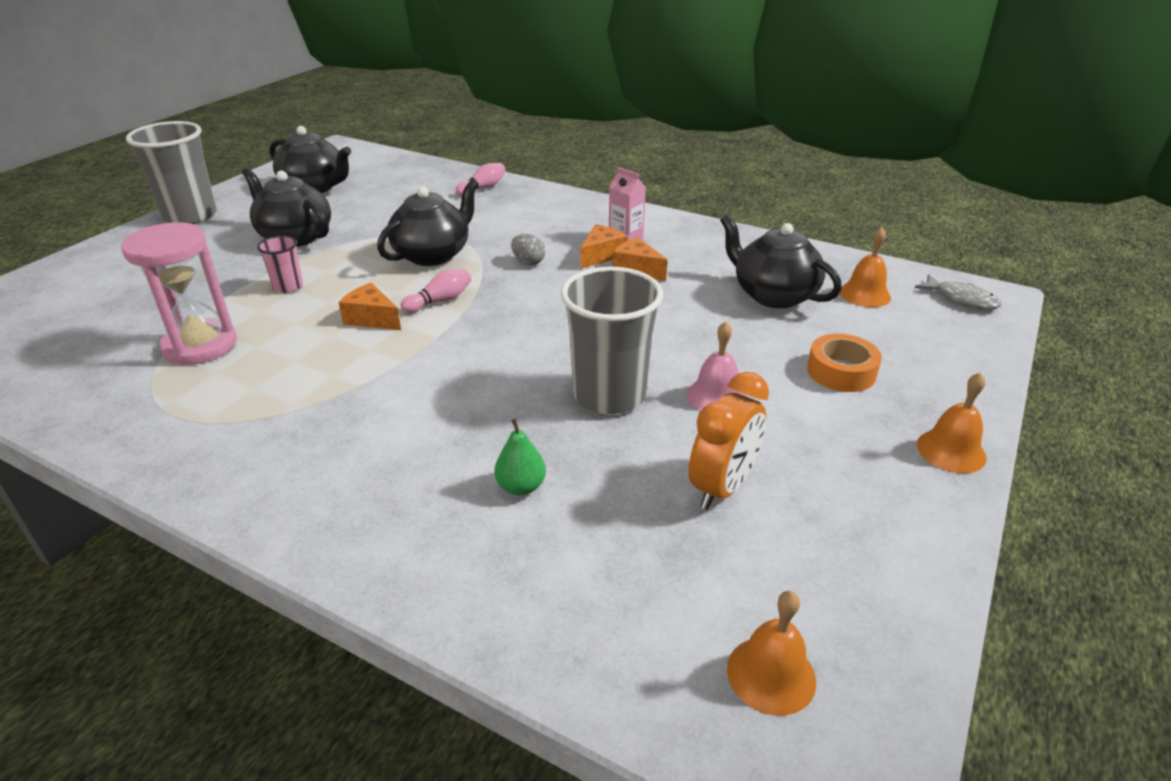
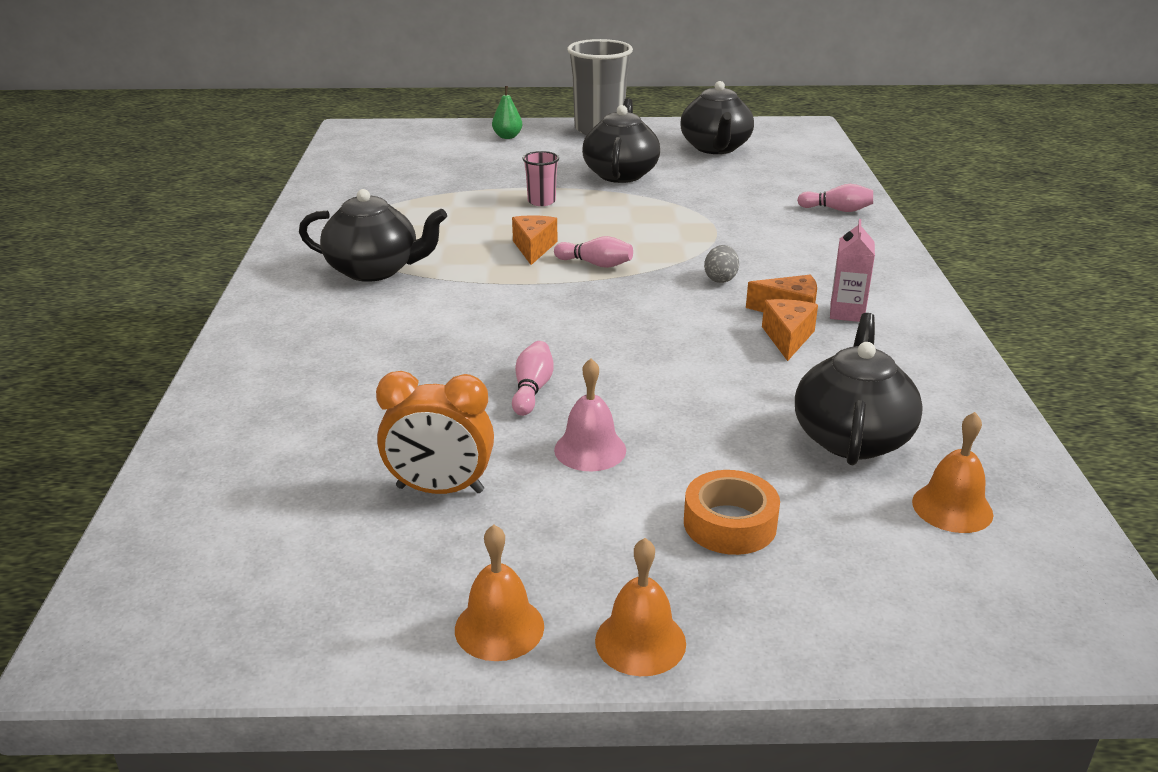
camera: 60 degrees right, 5 degrees down
pink hourglass [121,222,237,365] -> none
black teapot [377,179,479,266] -> black teapot moved to [299,189,447,282]
green pear [494,419,546,496] -> green pear moved to [492,86,522,139]
grey cup [561,267,663,414] -> pink bowling pin [512,341,554,416]
orange bell [727,591,816,716] -> orange bell moved to [455,525,544,661]
grey fish [915,274,1001,310] -> none

